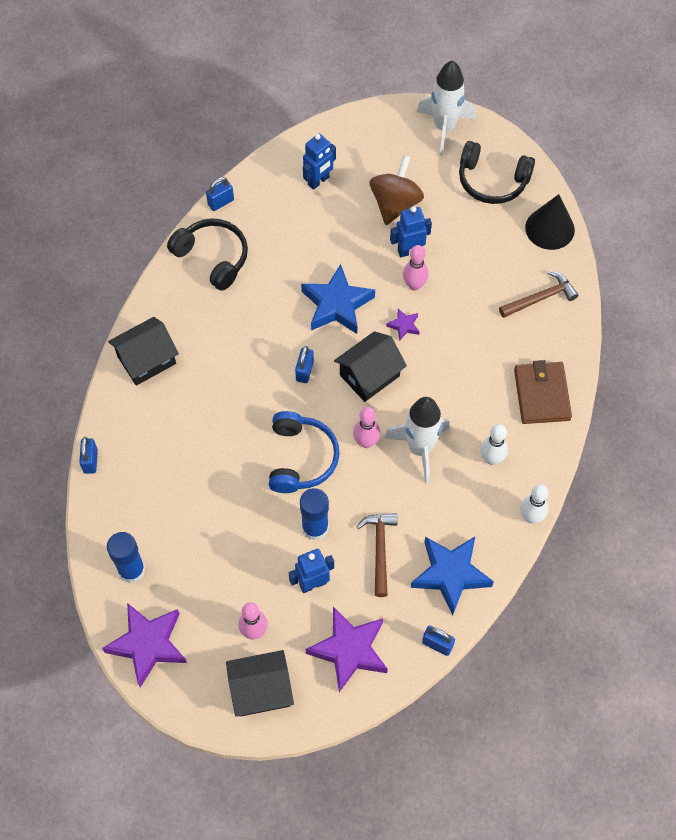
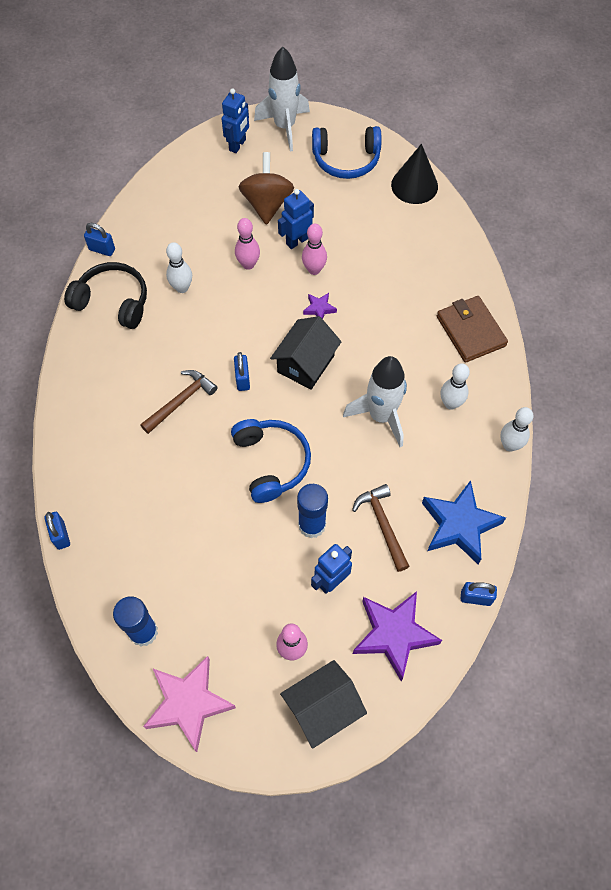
camera: 20 degrees left, 0 degrees up
purple star [102,603,187,687] -> pink star [143,656,236,752]
black house [108,317,179,386] -> none
blue padlock [206,177,234,211] -> blue padlock turned 75 degrees clockwise [84,223,115,256]
blue star [301,264,375,334] -> none
blue robot [303,134,336,190] -> blue robot moved to [222,88,249,153]
pink bowling pin [353,407,381,448] -> pink bowling pin moved to [235,218,260,270]
black headphones [459,141,535,204] -> blue headphones [312,126,381,179]
brown hammer [499,271,578,318] -> brown hammer moved to [140,370,217,434]
none -> white bowling pin [166,242,192,293]

